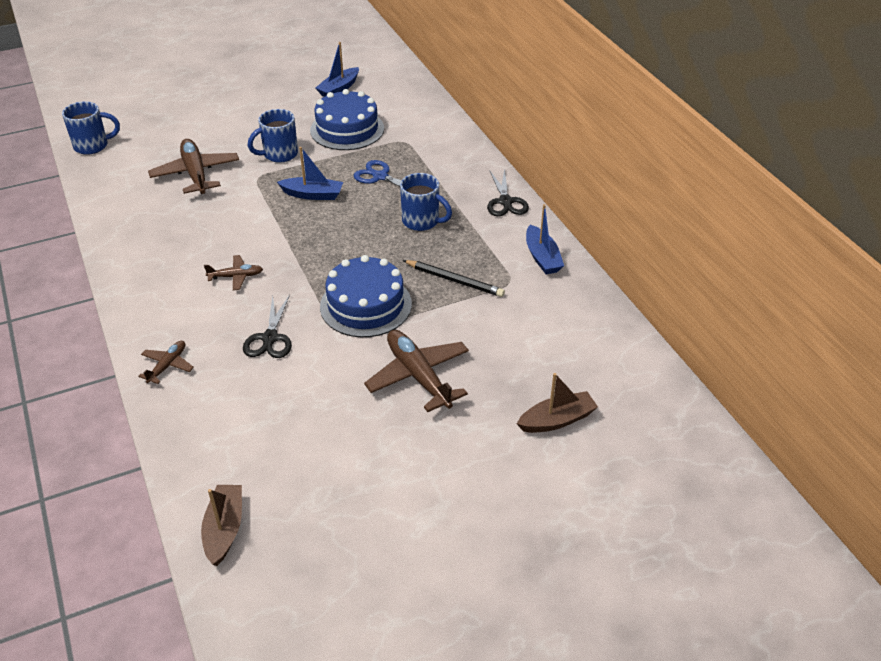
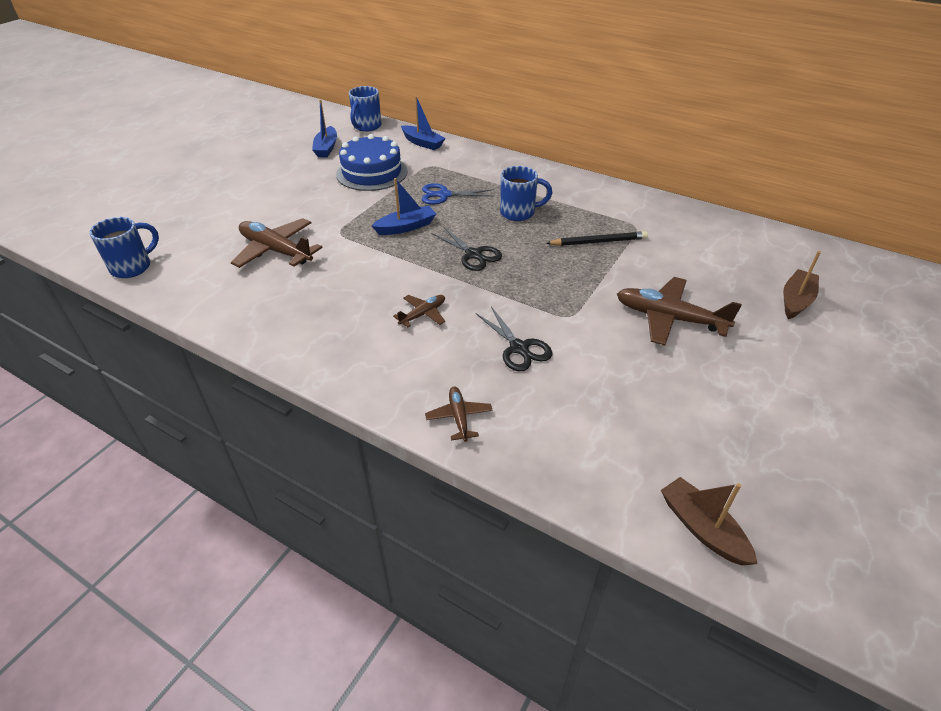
camera: 35 degrees left, 0 degrees up
blue mug [248,109,298,163] -> blue mug moved to [349,86,381,132]
blue cake [320,255,412,337] -> none
black scissors [487,169,529,216] -> black scissors moved to [432,227,502,271]
blue boat [526,204,564,274] -> blue boat moved to [401,96,446,150]

